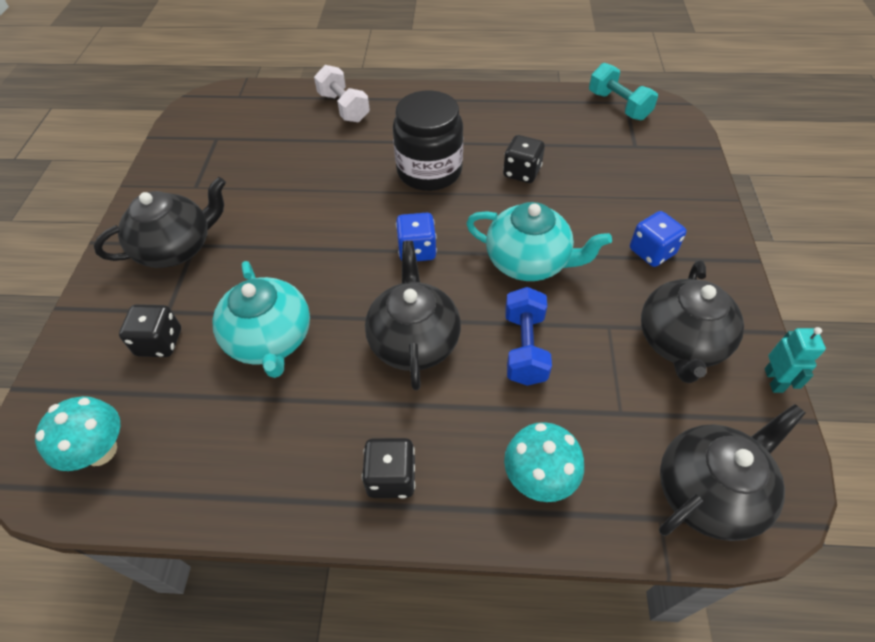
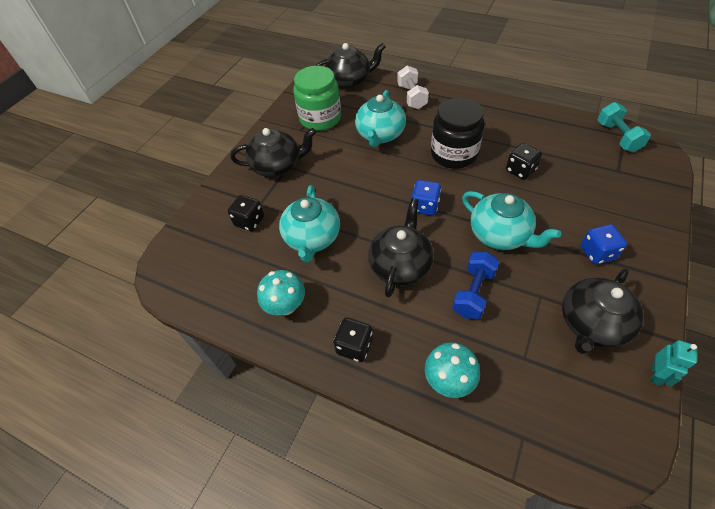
camera: 25 degrees right, 0 degrees up
turquoise mushroom [35,396,120,471] -> turquoise mushroom moved to [257,270,305,315]
black teapot [659,404,805,541] -> black teapot moved to [316,43,385,89]
none -> green jar [293,66,341,131]
none -> turquoise teapot [355,90,406,147]

